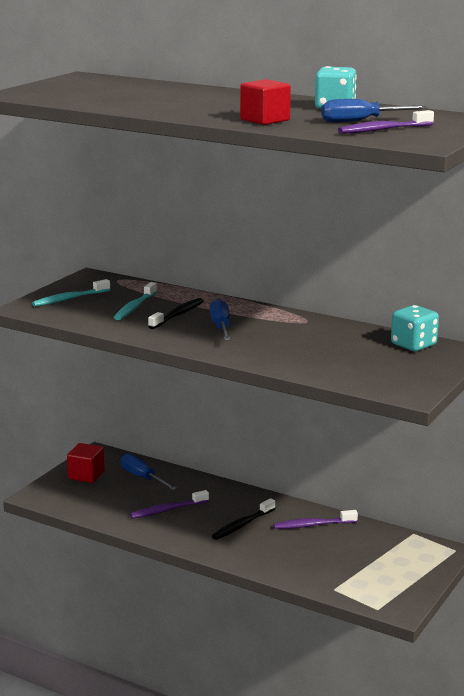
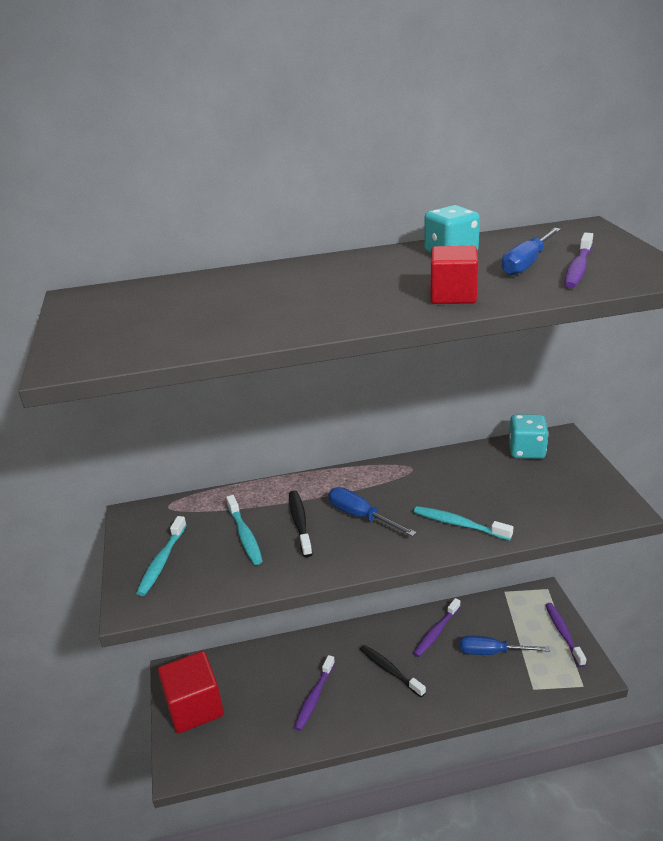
camera: 40 degrees left, 10 degrees up
red cube [67,443,105,483] -> red cube [158,651,224,733], size x1.57
blue screwdriver [121,454,177,490] -> blue screwdriver moved to [460,635,550,655]
black toothbrush [212,498,275,540] -> black toothbrush turned 135 degrees clockwise [360,645,426,697]
none -> turquoise toothbrush [414,506,513,541]
none -> purple toothbrush [546,603,587,667]

